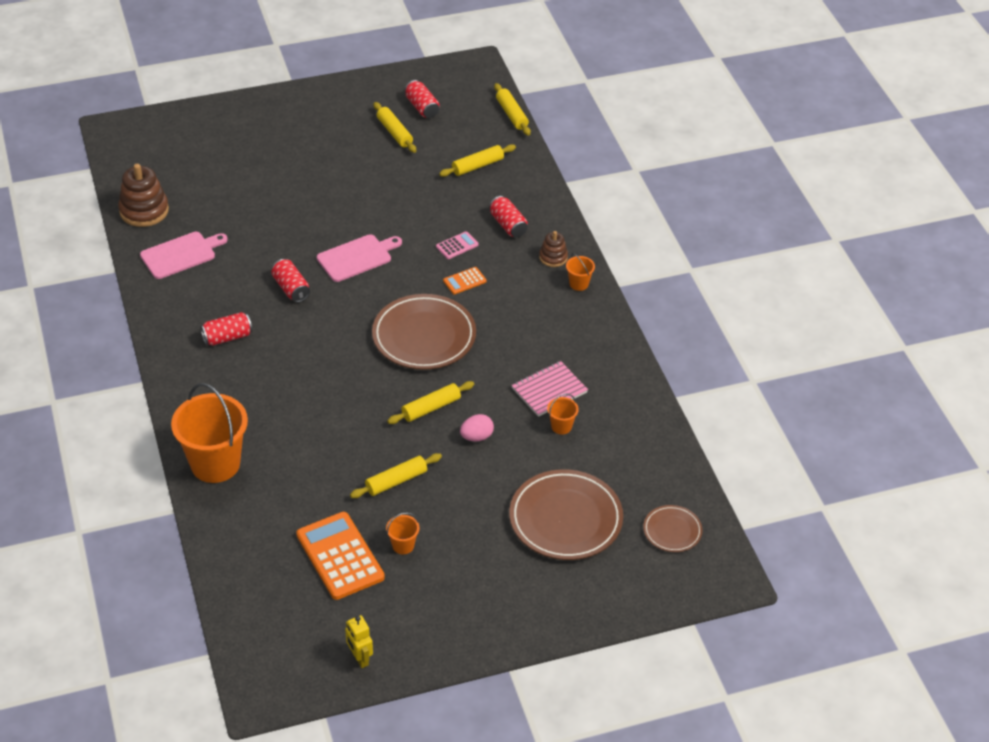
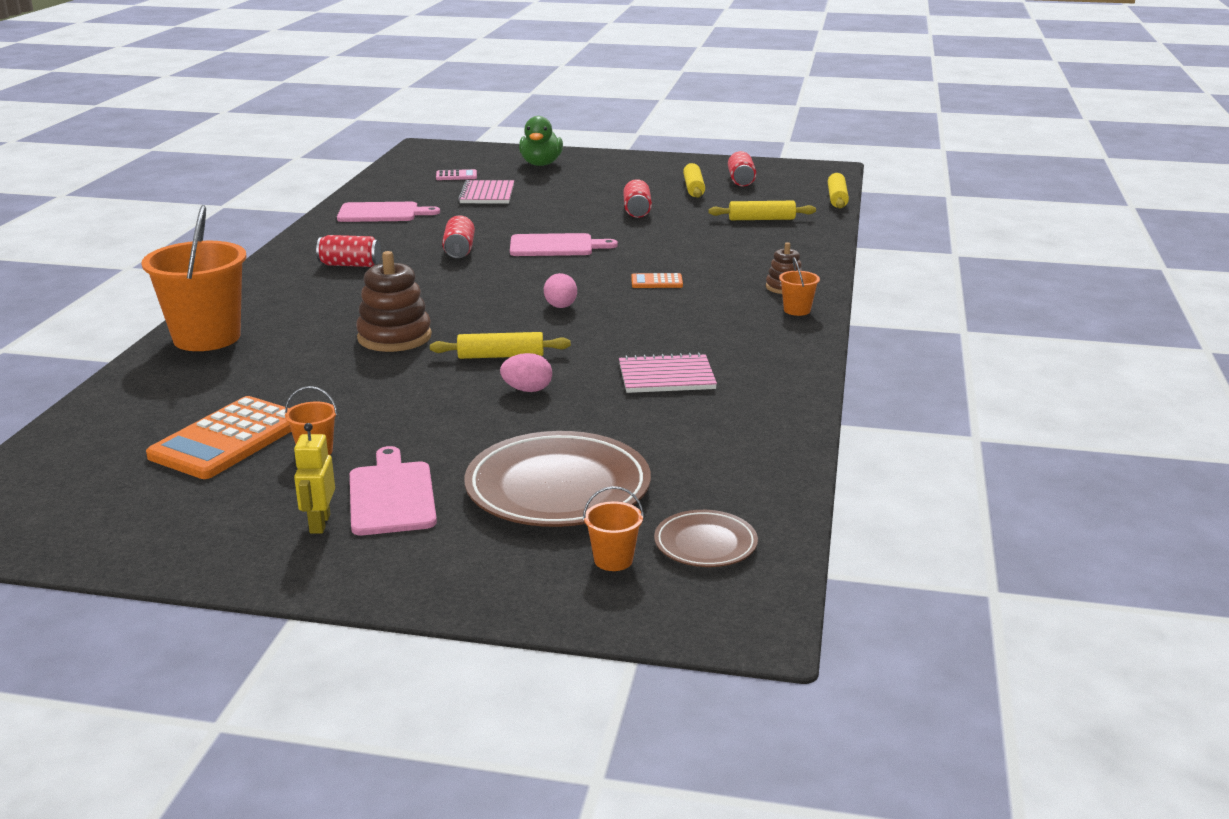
camera: 30 degrees right, 20 degrees down
brown stacking toy [118,164,169,227] -> brown stacking toy moved to [356,251,432,352]
orange calculator [296,512,385,600] -> orange calculator turned 150 degrees counterclockwise [146,396,291,479]
yellow robot [345,615,373,668] -> yellow robot moved to [294,423,335,534]
yellow rolling pin [350,453,442,498] -> none
brown plate [372,294,476,370] -> pink egg [544,273,577,308]
pink calculator [436,231,479,259] -> pink calculator moved to [436,169,477,180]
red can [489,196,528,237] -> red can moved to [623,179,652,218]
orange bucket [547,394,579,434] -> orange bucket moved to [583,486,644,571]
none -> pink cutting board [350,446,437,535]
none -> pink notebook [458,180,514,203]
none -> green duck [519,116,563,166]

